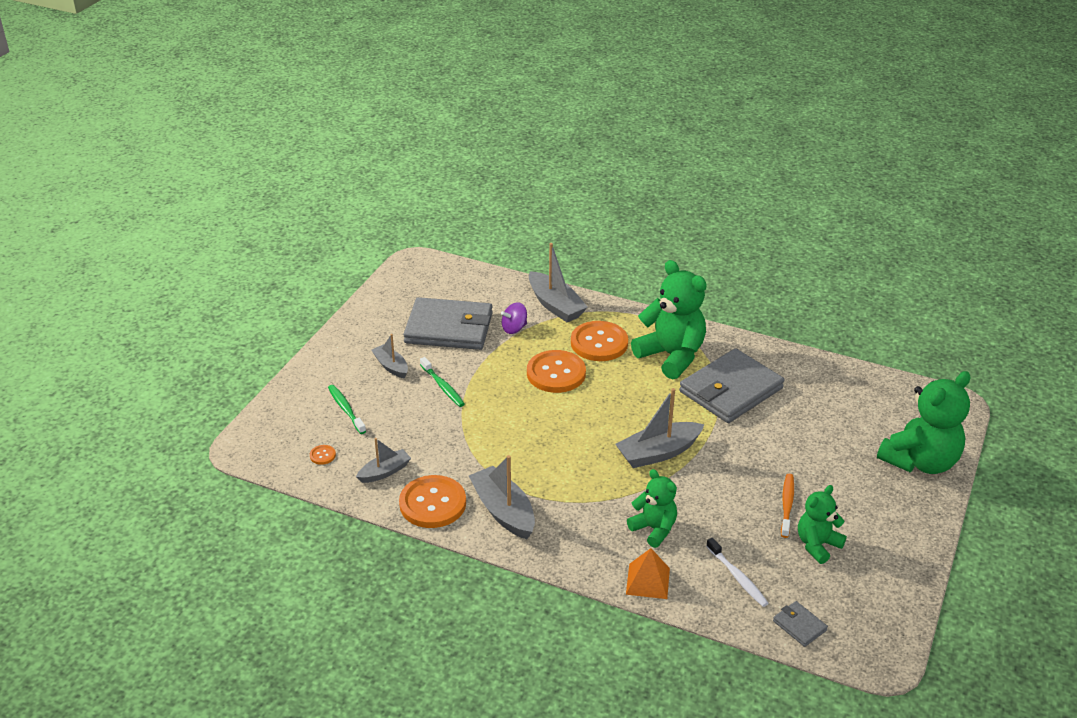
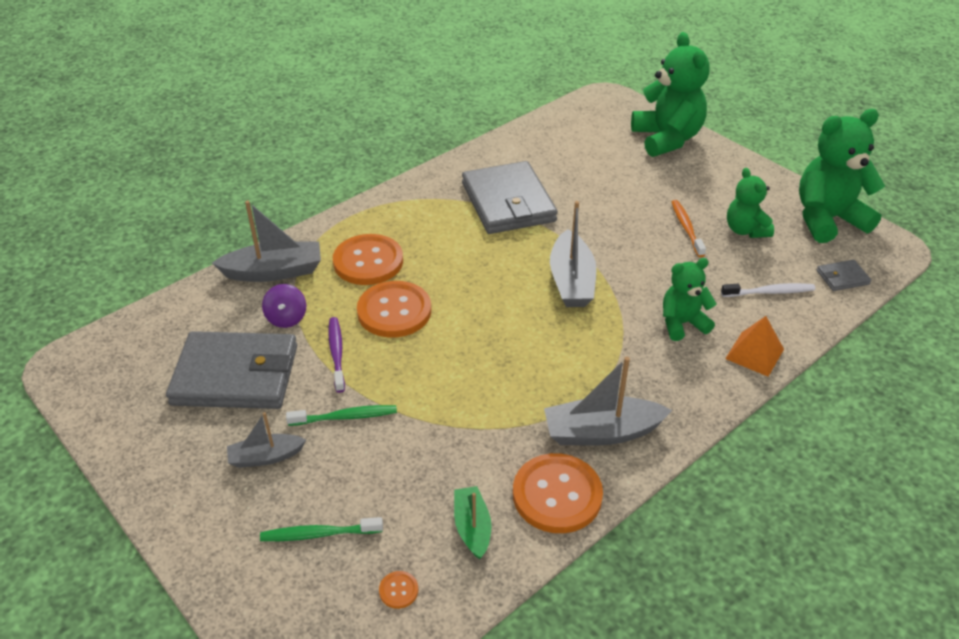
camera: 65 degrees left, 5 degrees up
grey boat [356,438,411,483] -> green boat [454,486,492,560]
grey wallet [403,297,493,350] -> grey wallet turned 60 degrees clockwise [166,331,297,409]
green teddy bear [631,260,707,379] -> green teddy bear moved to [799,109,885,243]
orange toothbrush [781,474,794,538] -> orange toothbrush turned 45 degrees clockwise [672,200,706,257]
none -> purple toothbrush [328,317,345,393]

